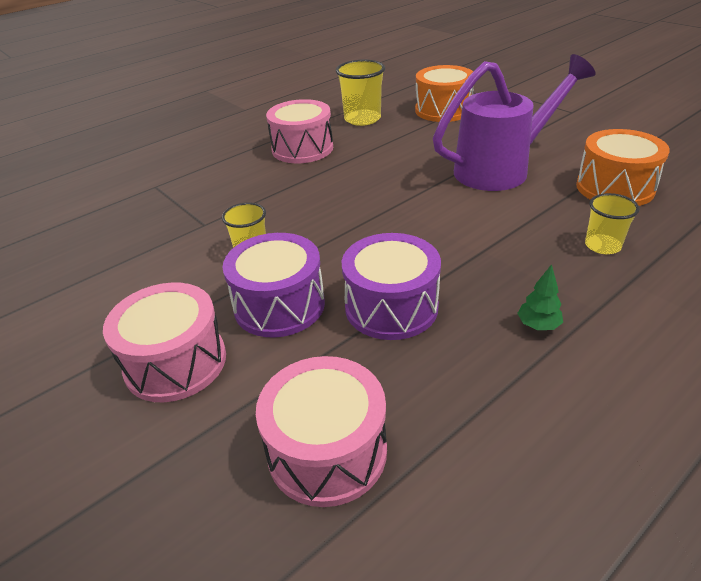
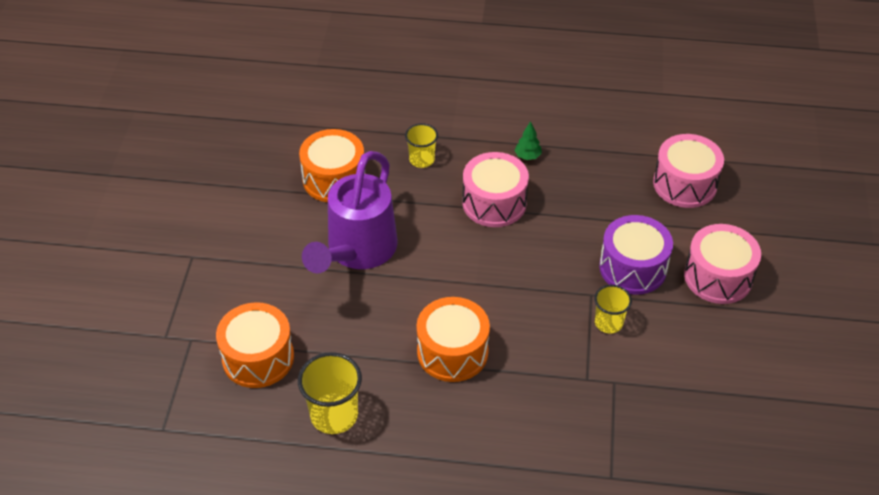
camera: 135 degrees left, 10 degrees up
pink drum [266,99,333,163] -> pink drum moved to [462,152,529,227]
purple drum [342,233,441,340] -> none
purple watering can [433,54,595,191] -> purple watering can turned 90 degrees counterclockwise [302,151,398,273]
none -> orange drum [417,297,490,382]

